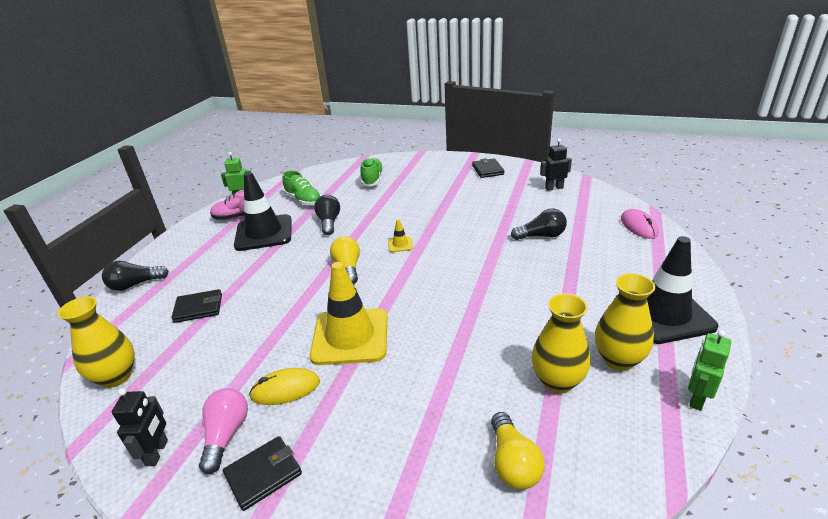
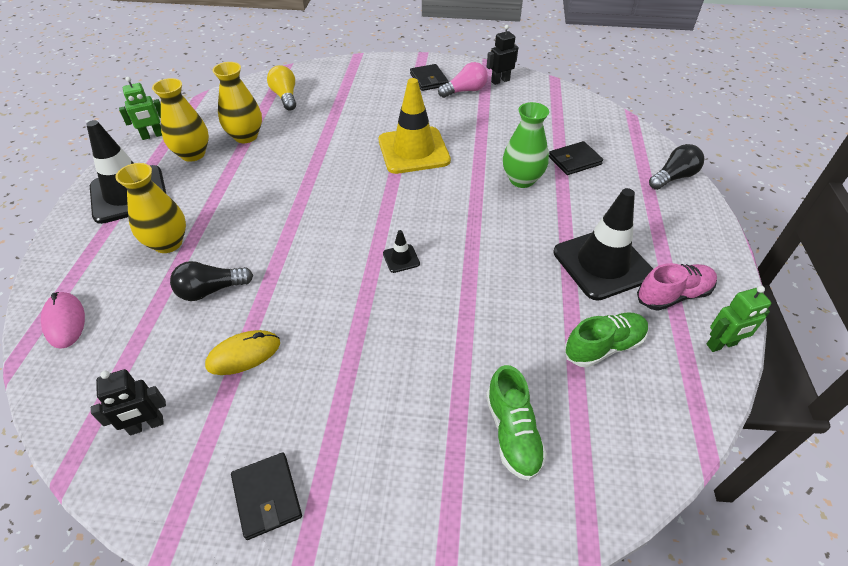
camera: 165 degrees right, 15 degrees up
yellow vase [58,296,135,388] -> yellow vase moved to [116,163,186,253]
black robot [112,388,168,466] -> black robot turned 75 degrees clockwise [487,25,518,85]
pink light bulb [199,388,248,474] -> pink light bulb turned 105 degrees counterclockwise [438,62,488,98]
black wallet [223,436,302,511] -> black wallet turned 60 degrees counterclockwise [410,64,449,91]
yellow mouse [249,368,320,405] -> yellow mouse moved to [205,330,280,375]
green shoe [283,170,321,206] -> green shoe turned 120 degrees clockwise [564,312,648,368]
black light bulb [314,195,340,235] -> none
yellow light bulb [330,236,360,284] -> none
yellow traffic cone [388,219,413,252] -> black traffic cone [383,230,420,273]
green robot [688,330,731,411] -> green robot turned 45 degrees clockwise [119,77,162,140]
none -> green vase [503,102,549,188]

